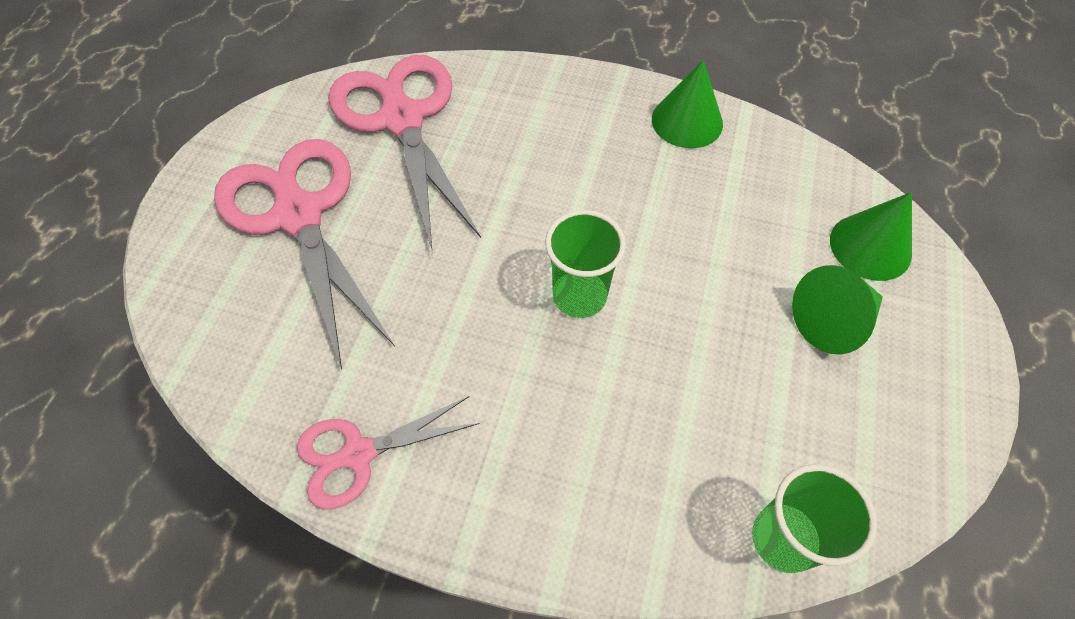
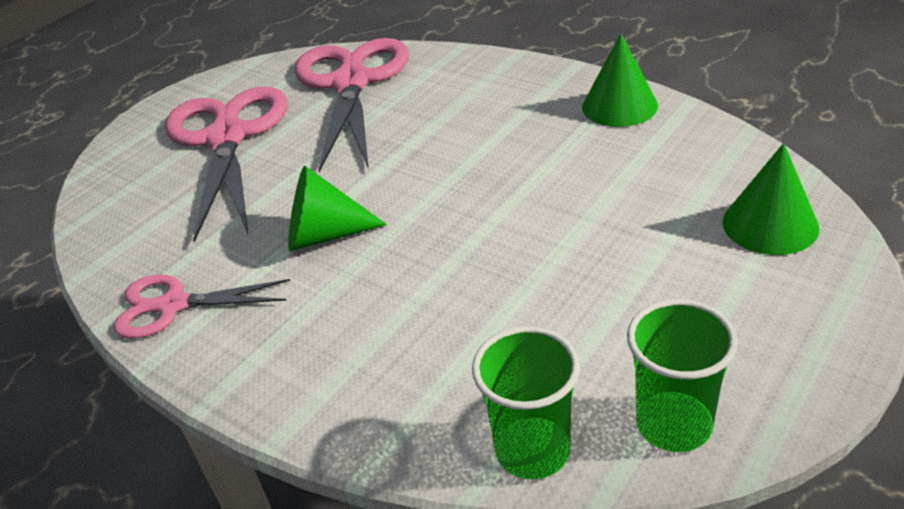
camera: 25 degrees right, 20 degrees down
green cup [545,210,626,318] -> green cup moved to [627,299,738,452]
green cone [792,265,883,354] -> green cone moved to [288,166,387,251]

